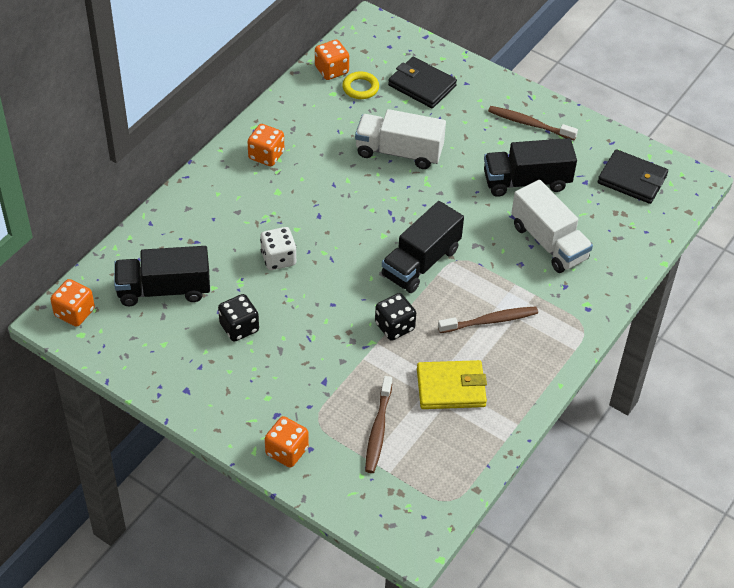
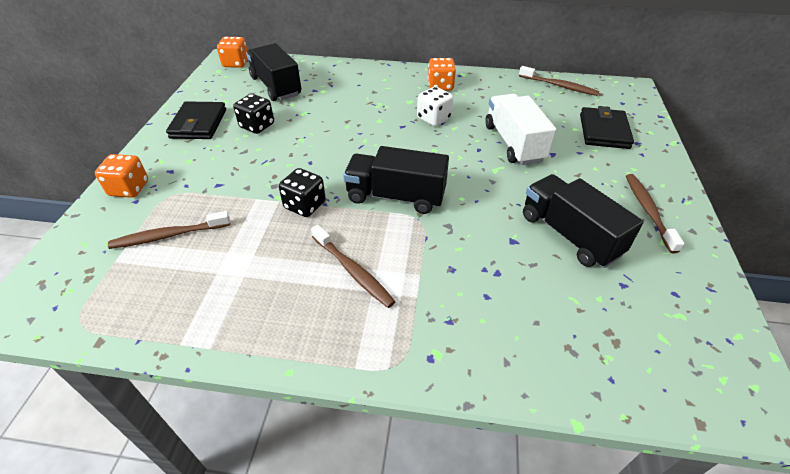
camera: 65 degrees right, 5 degrees down
white dice [260,227,296,270] -> white dice moved to [417,87,453,126]
orange dice [315,40,349,80] -> brown toothbrush [519,66,599,96]
yellow ring [342,71,379,99] -> none
yellow wallet [417,360,487,409] -> none
white truck [512,180,593,273] -> none
black wallet [598,149,668,204] -> black wallet moved to [166,101,226,139]

